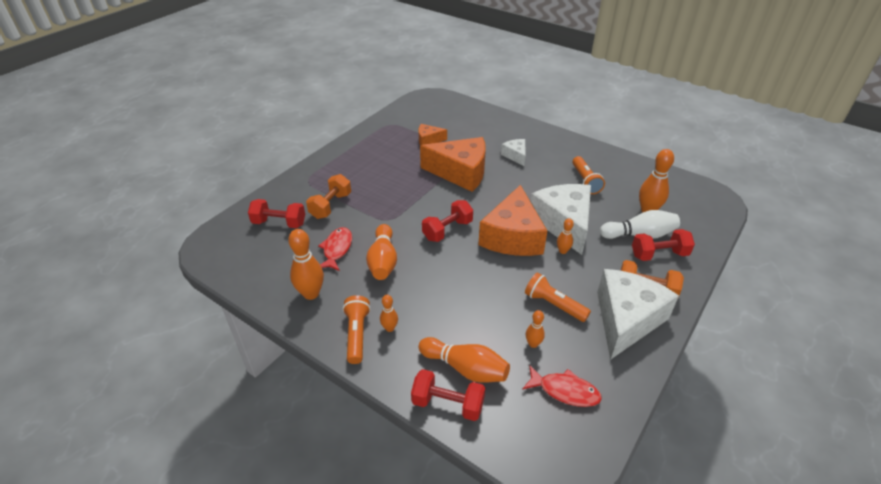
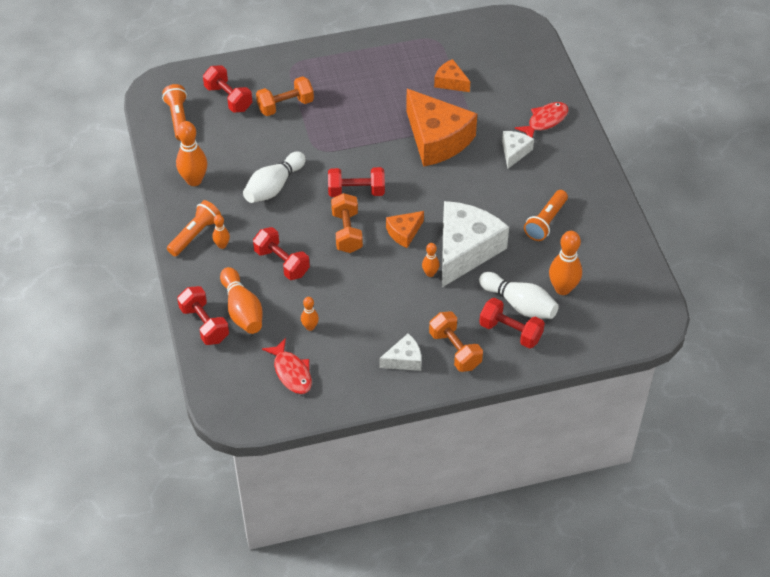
camera: 40 degrees right, 10 degrees up
red fish [318,227,352,271] -> red fish moved to [515,102,568,138]
orange bowling pin [366,224,397,280] -> white bowling pin [243,152,306,203]
orange cheese [478,185,547,256] -> orange cheese [386,211,424,248], size x0.48
orange flashlight [525,273,591,322] -> orange flashlight moved to [162,84,187,141]
white cheese [597,269,679,360] -> white cheese [379,333,422,371], size x0.48
none -> red dumbbell [253,227,310,280]
none -> orange dumbbell [331,193,363,253]

